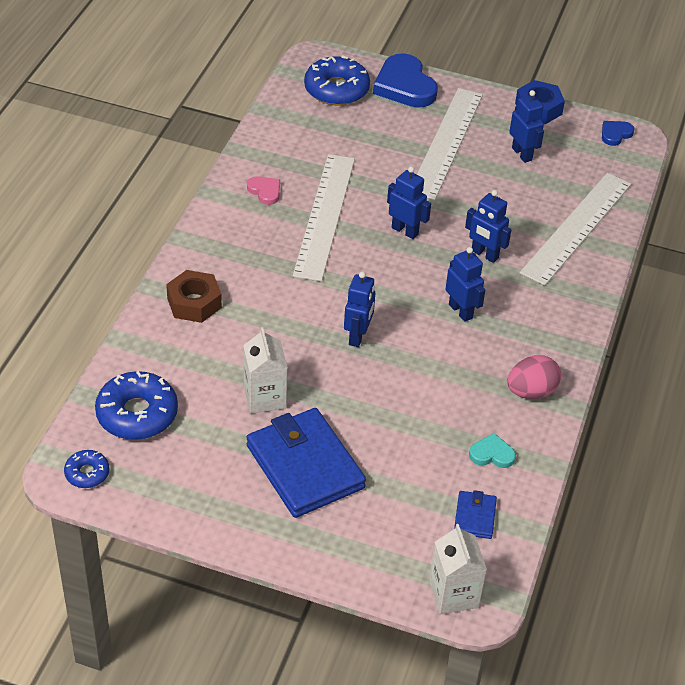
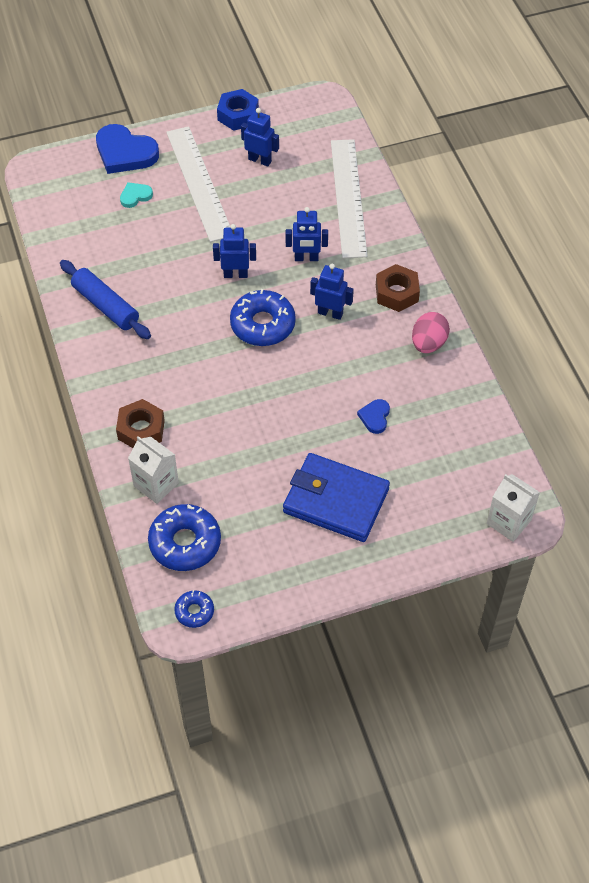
camera: 35 degrees left, 10 degrees up
white carton [243,327,288,413] -> white carton moved to [128,436,179,504]
pink heart [247,176,280,205] -> blue rolling pin [60,260,151,339]
white ruler [293,154,355,282] -> none
blue donut [304,55,370,106] -> blue donut moved to [230,289,296,346]
blue robot [344,272,375,347] -> none
blue wallet [454,490,497,539] -> none
turquoise heart [469,433,516,468] -> turquoise heart moved to [120,182,153,208]
blue heart [602,121,635,146] -> blue heart moved to [357,399,390,434]
none -> brown nut [376,264,420,312]

